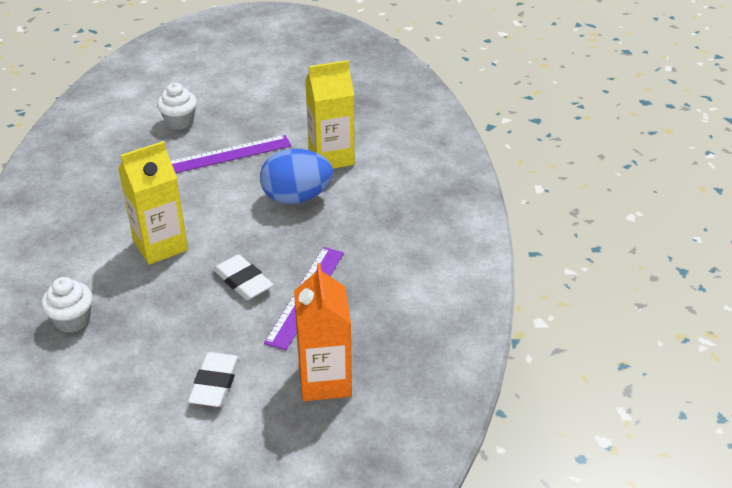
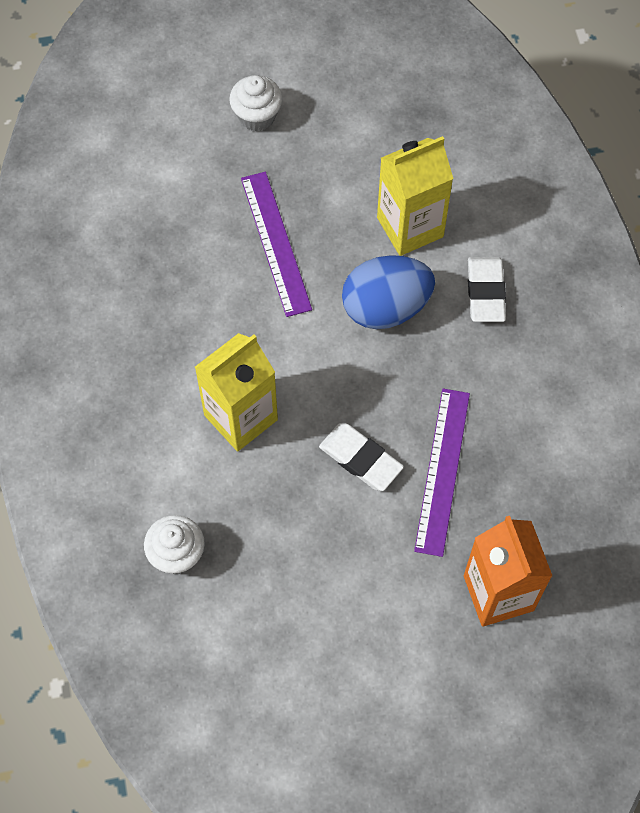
camera: 10 degrees left, 25 degrees up
white cupcake [157,83,197,130] -> white cupcake moved to [229,75,282,131]
purple ruler [171,135,292,173] -> purple ruler turned 75 degrees counterclockwise [241,172,312,317]
white eraser [188,352,240,407] -> white eraser moved to [468,257,506,322]

